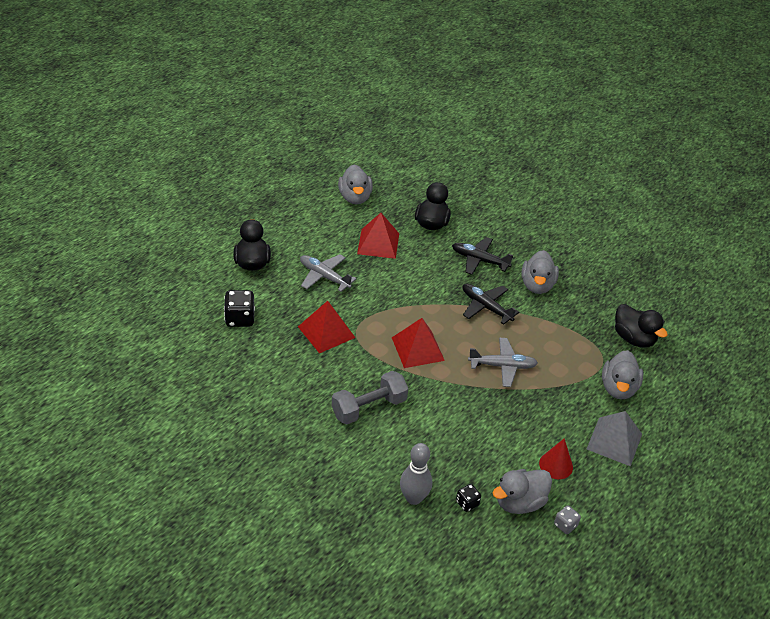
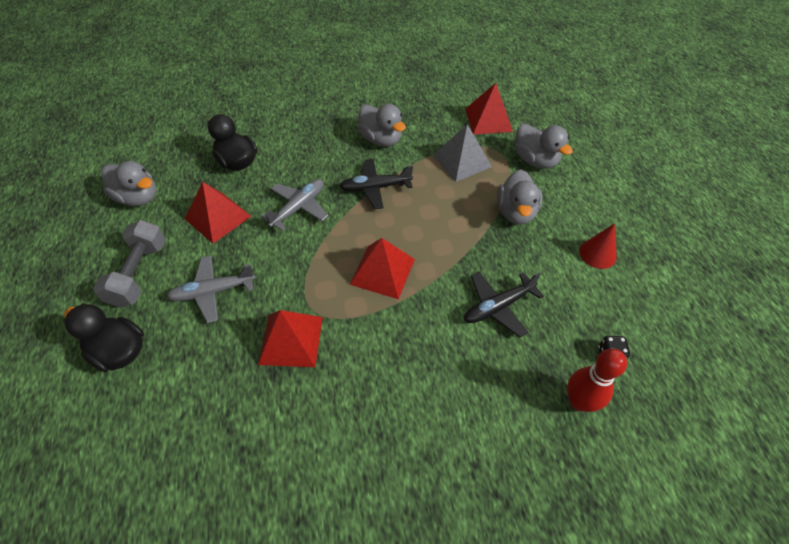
camera: 50 degrees left, 10 degrees up
black dice [224,290,255,327] -> none
grey dumbbell [332,371,408,424] -> grey dumbbell moved to [93,220,166,308]
grey bowling pin [400,443,432,505] -> red bowling pin [567,349,627,412]
black plane [452,237,513,275] -> black plane moved to [464,272,544,338]
grey plane [468,338,538,387] -> grey plane moved to [261,179,328,230]
grey duck [493,469,552,514] -> grey duck moved to [497,169,542,224]
grey dice [554,505,581,534] -> none
grey pyramid [587,411,642,466] -> grey pyramid moved to [432,124,492,182]
black duck [615,304,668,348] -> red pyramid [466,83,513,134]

